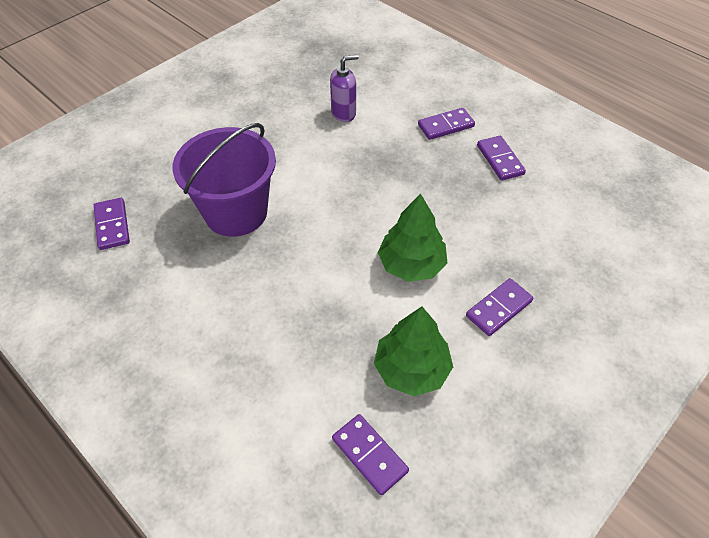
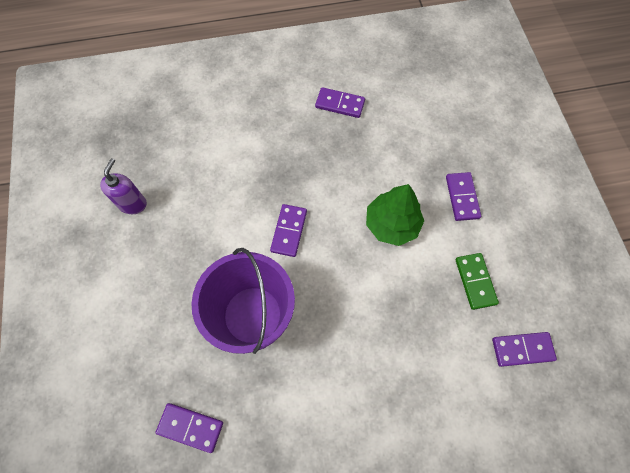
camera: 55 degrees left, 15 degrees up
purple soap dispenser [330,55,359,122] -> purple soap dispenser moved to [100,158,147,214]
green tree [374,307,453,396] -> green domino [455,253,499,310]
purple domino [418,108,475,140] -> purple domino moved to [270,204,307,257]

